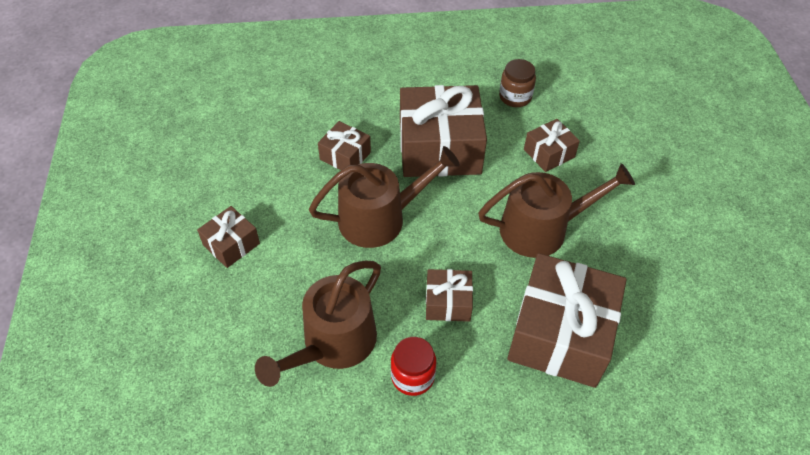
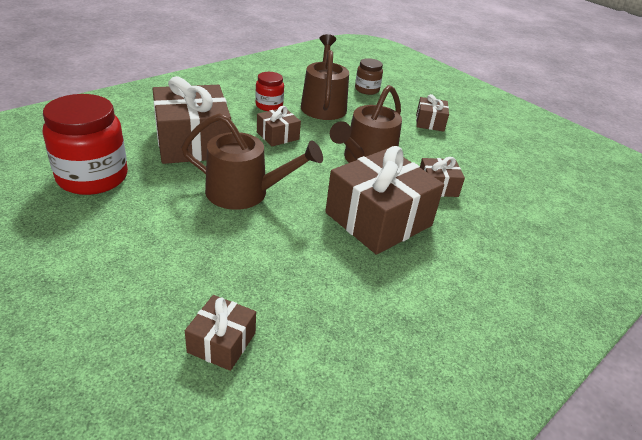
camera: 140 degrees right, 15 degrees down
brown watering can [478,163,635,258] -> brown watering can turned 120 degrees counterclockwise [181,113,323,210]
brown jar [499,59,536,107] -> brown jar moved to [355,58,383,95]
brown gift [524,119,580,172] -> brown gift moved to [185,295,256,371]
none -> red jar [43,94,128,195]

